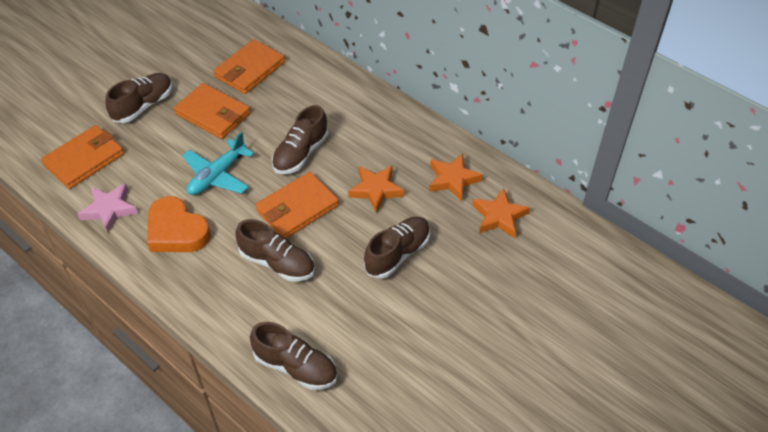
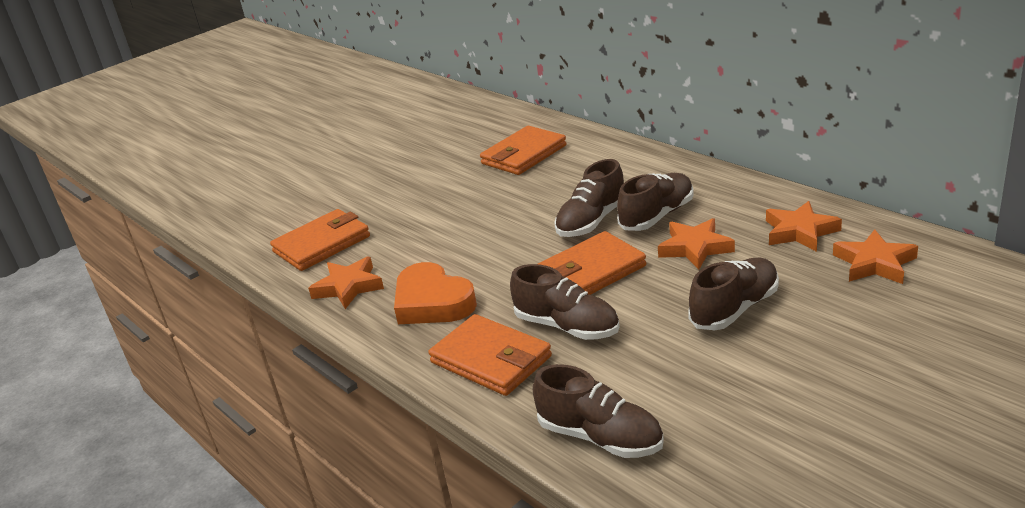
camera: 10 degrees right, 20 degrees down
pink star [78,183,138,233] -> orange star [308,257,384,309]
brown shoe [106,73,173,123] -> brown shoe moved to [617,173,694,231]
orange wallet [174,83,251,139] -> orange wallet moved to [428,314,552,396]
turquoise plane [182,132,254,195] -> none

